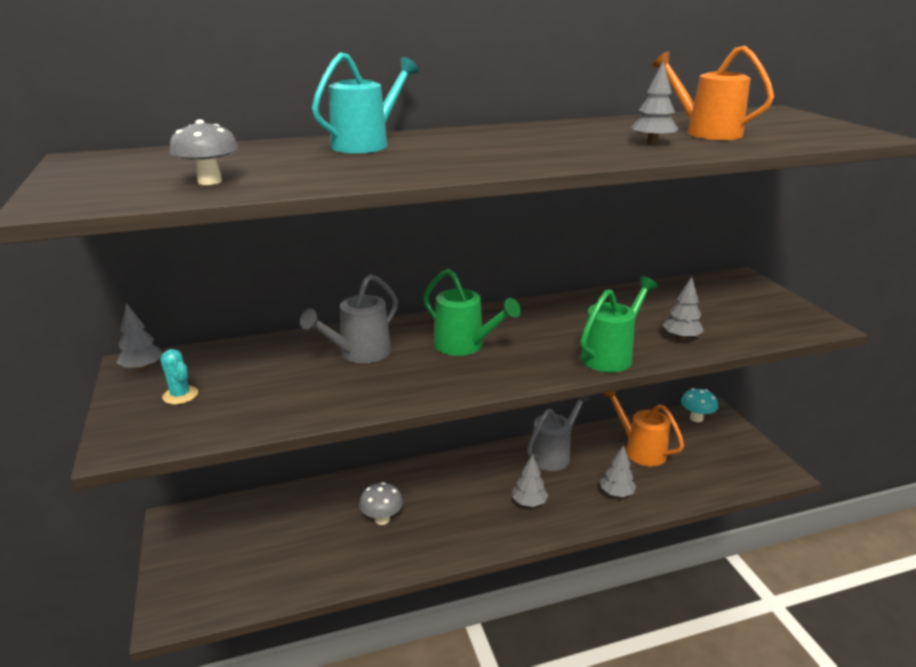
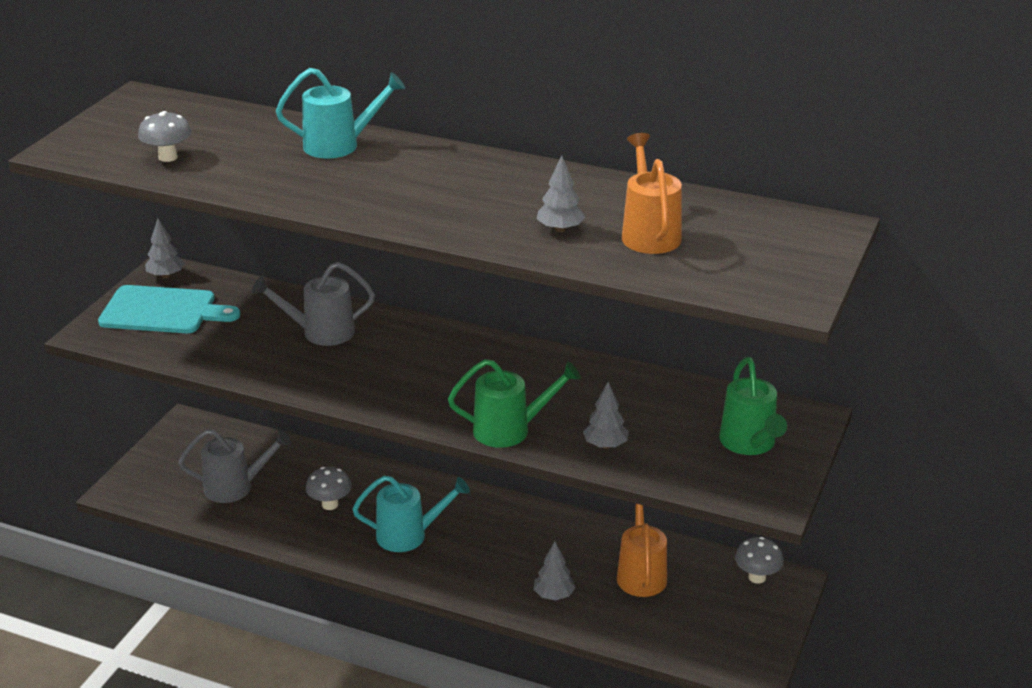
camera: 40 degrees right, 5 degrees up
turquoise cactus [160,349,198,405] -> turquoise cutting board [98,285,240,333]
green watering can [423,269,521,356] -> green watering can moved to [719,357,787,455]
grey tree [512,454,548,507] -> none
grey watering can [527,396,591,471] -> grey watering can moved to [179,429,291,503]
turquoise mushroom [681,388,718,422] -> grey mushroom [735,537,784,584]
none -> turquoise watering can [352,476,470,552]

